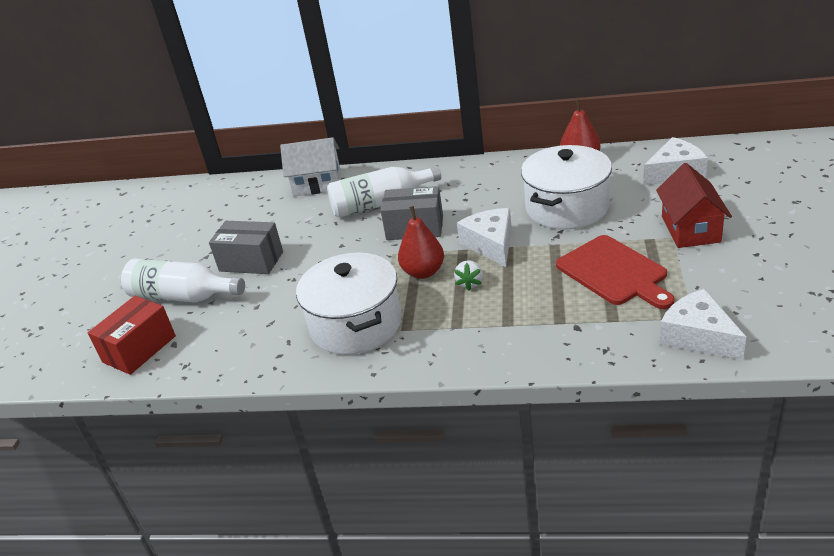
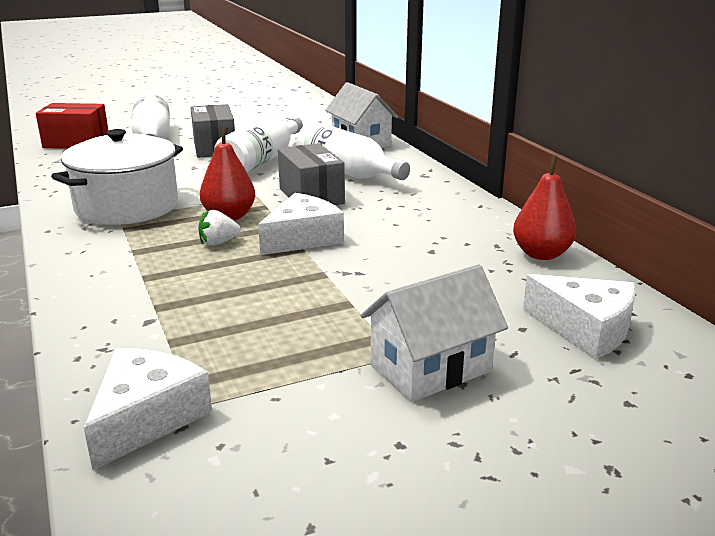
camera: 55 degrees right, 10 degrees down
white pot [521,145,612,229] -> none
red cutting board [556,235,675,309] -> none
red house [656,163,732,248] -> white house [360,264,508,402]
none -> white bottle [214,117,303,172]

